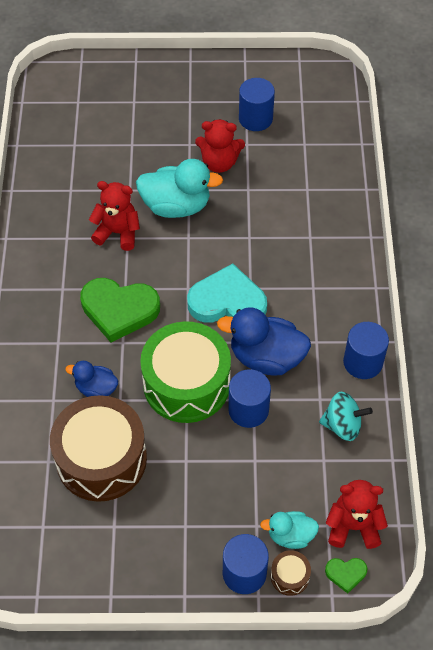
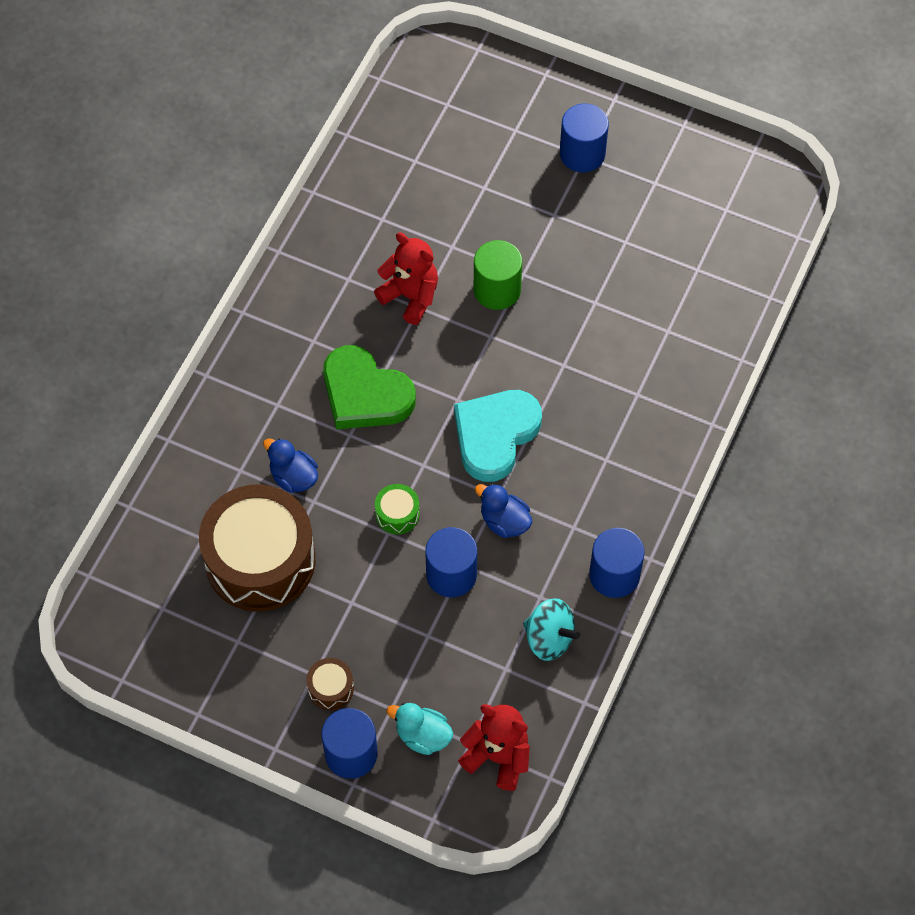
camera: 25 degrees right, 5 degrees up
turquoise duck [136,159,223,218] -> green cylinder [474,240,522,310]
green drum [140,321,231,423] -> green drum [375,484,420,534], size x0.40
turquoise heart [187,264,267,323] -> turquoise heart turned 90 degrees counterclockwise [454,390,542,482]
red teddy bear [195,119,245,173] -> none
blue duck [217,307,311,375] -> blue duck [475,484,532,538], size x0.57
blue cylinder [239,78,275,131] -> blue cylinder moved to [560,104,609,172]
brown drum [271,550,311,596] -> brown drum moved to [306,658,354,710]
green heart [325,558,368,594] -> none

